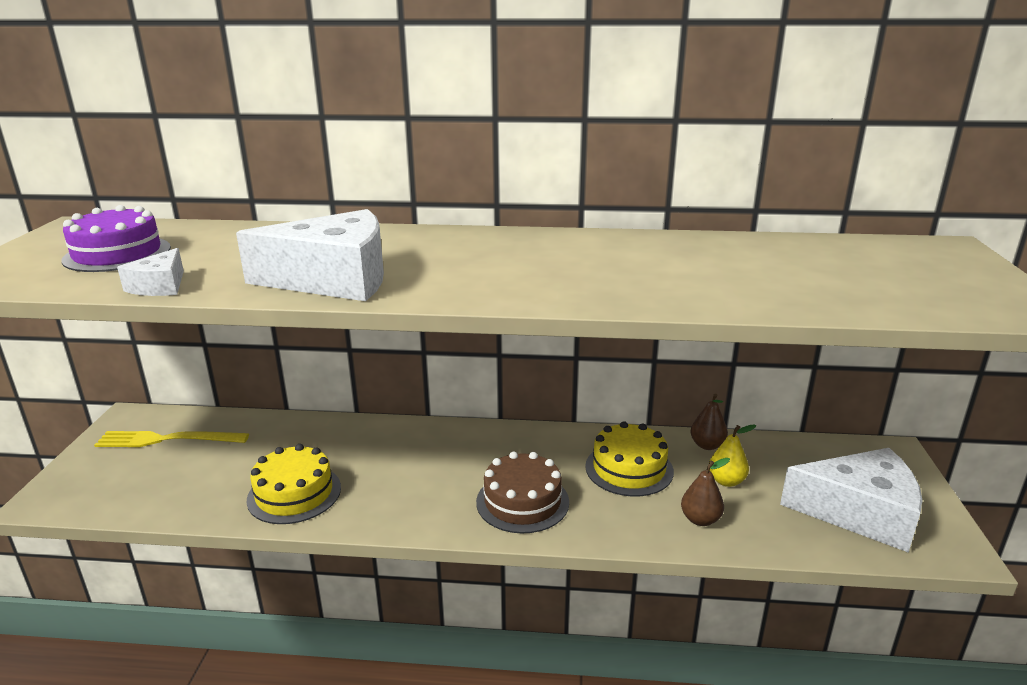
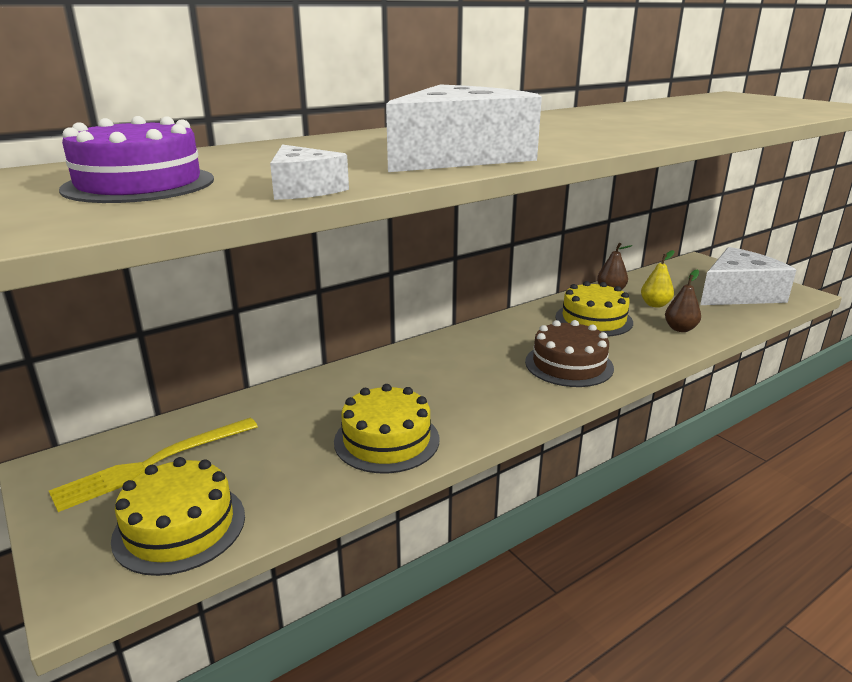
camera: 40 degrees left, 0 degrees up
none -> yellow cake [111,457,245,576]

